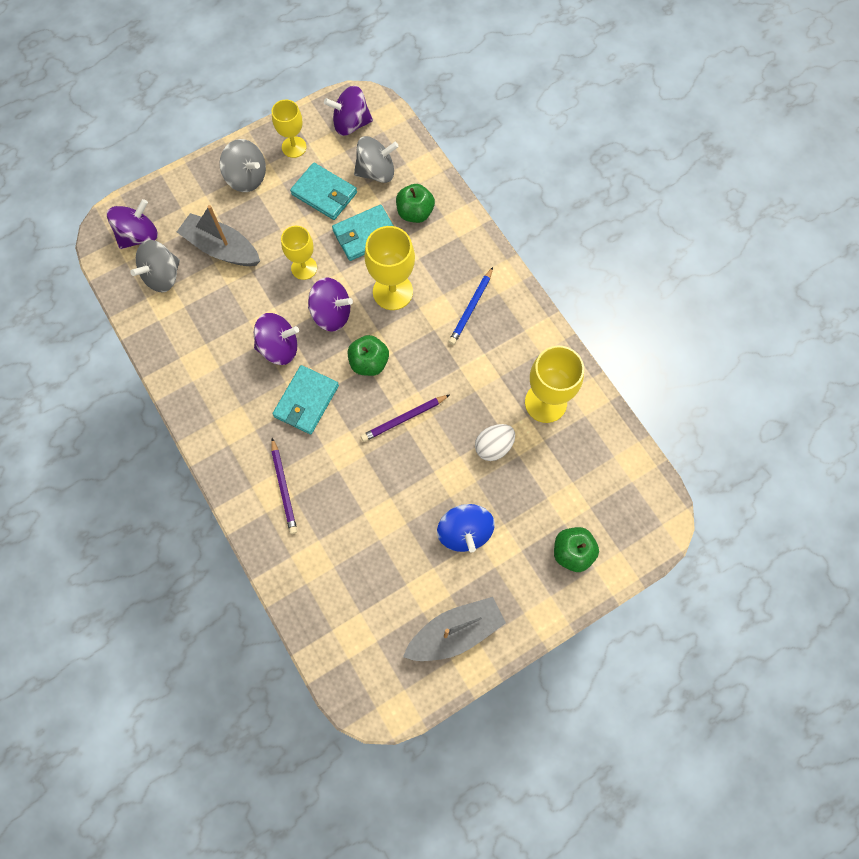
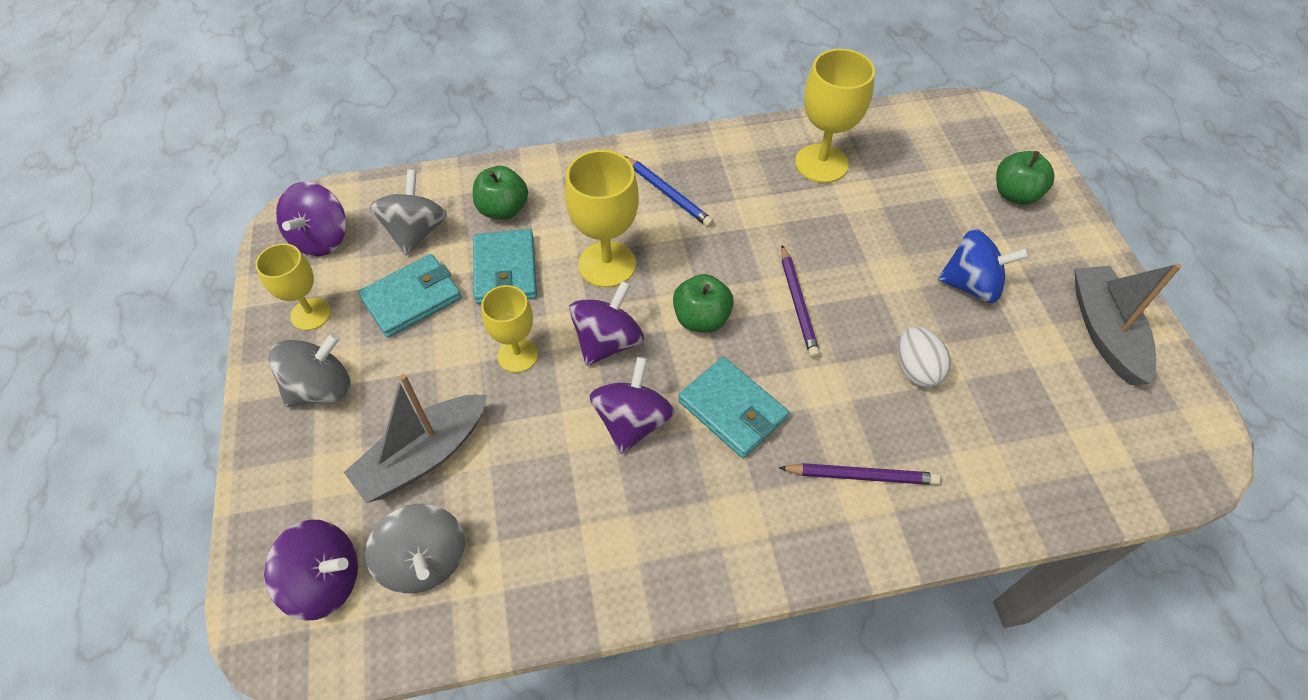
camera: 70 degrees left, 15 degrees down
purple spinning top [107,199,158,249] -> purple spinning top turned 120 degrees clockwise [264,520,358,621]
white egg [475,424,515,461] -> white egg moved to [898,327,951,387]

